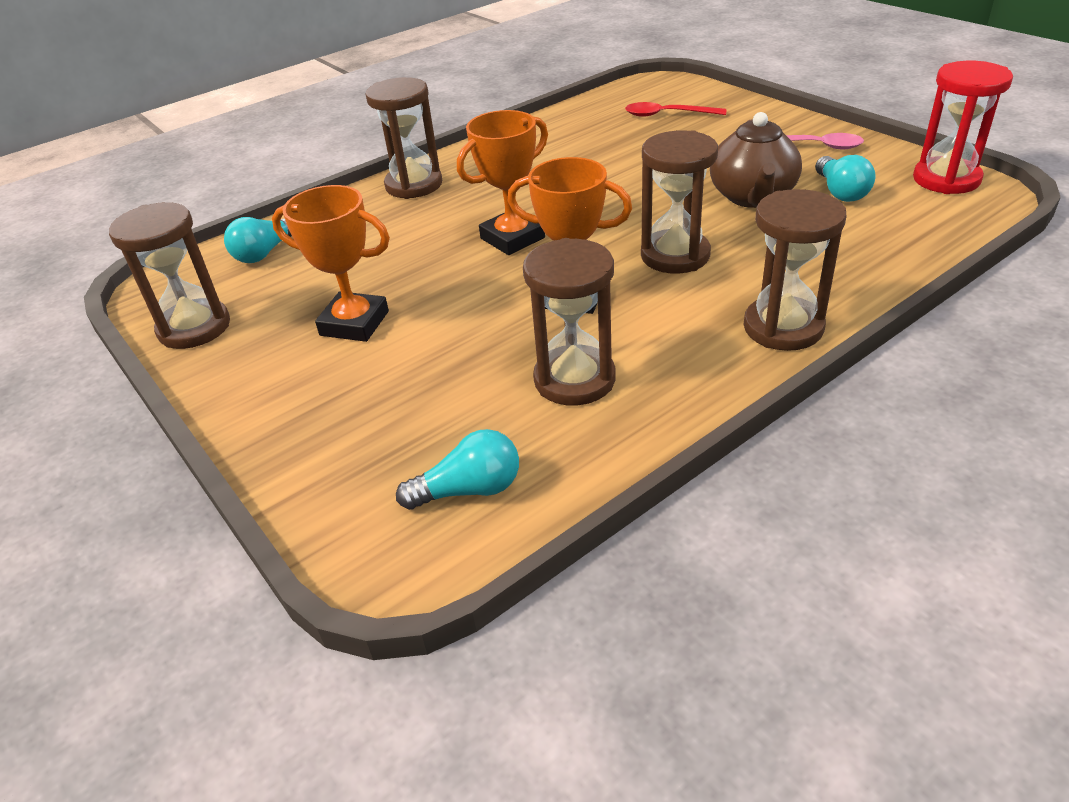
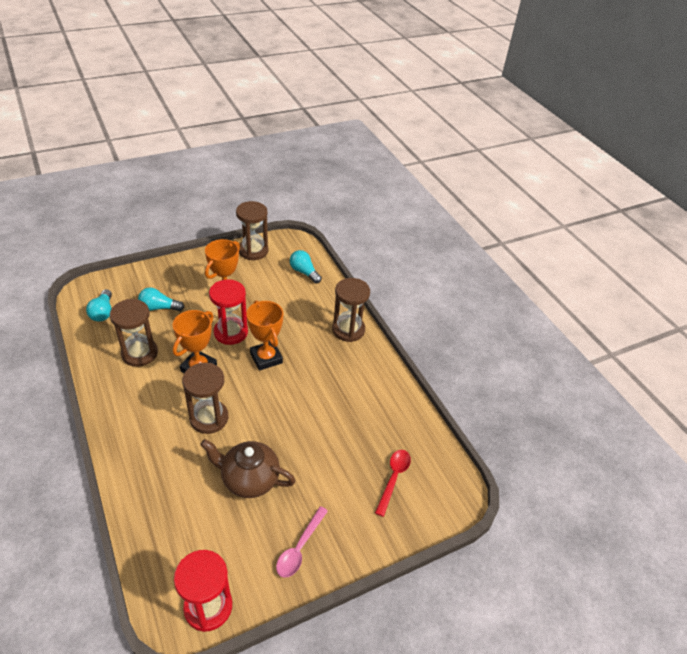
camera: 95 degrees right, 5 degrees up
brown hourglass [744,189,846,351] -> none
turquoise light bulb [815,155,875,202] -> turquoise light bulb moved to [138,287,184,311]
none -> red hourglass [209,279,248,345]

